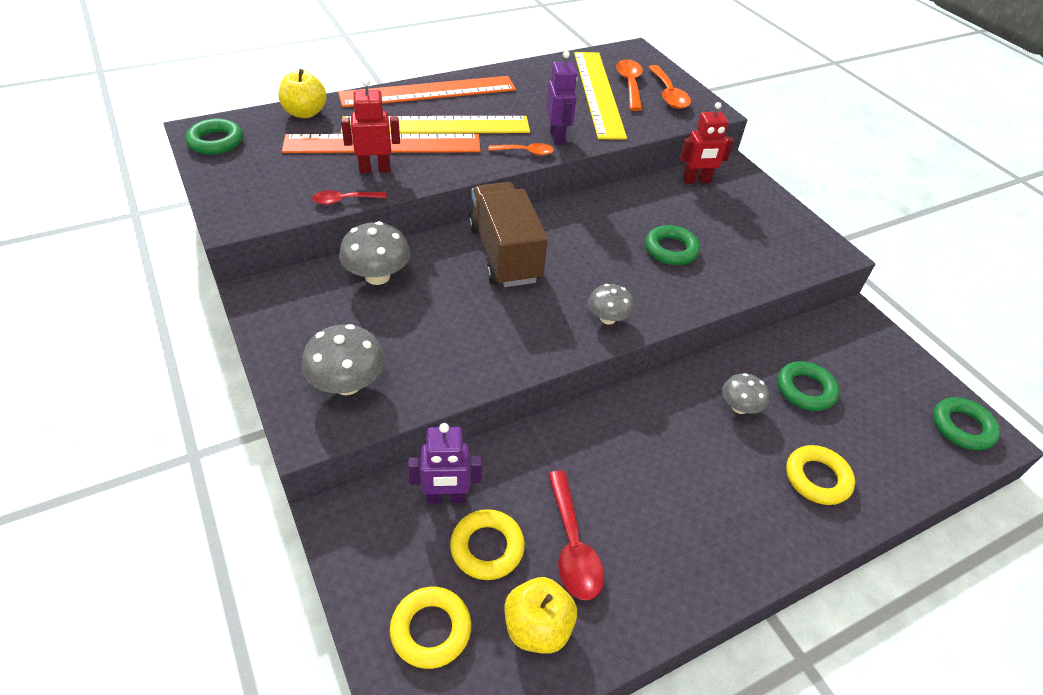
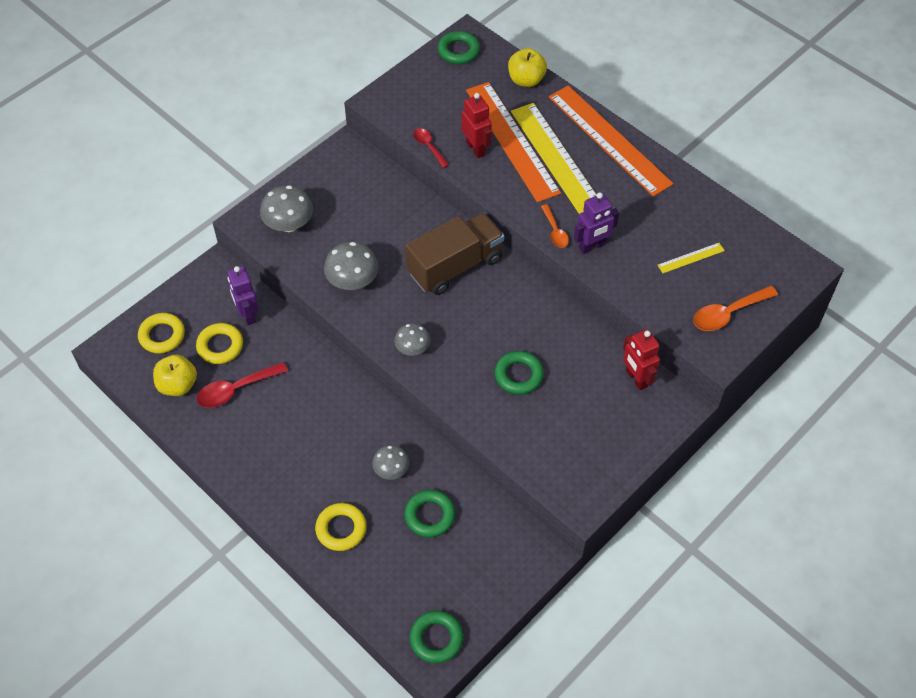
camera: 75 degrees right, 10 degrees up
grey mushroom [339,221,410,285] -> grey mushroom moved to [324,242,379,290]
yellow ruler [574,52,627,140] -> yellow ruler [658,243,725,273], size x0.41
orange spoon [616,59,643,111] -> none

